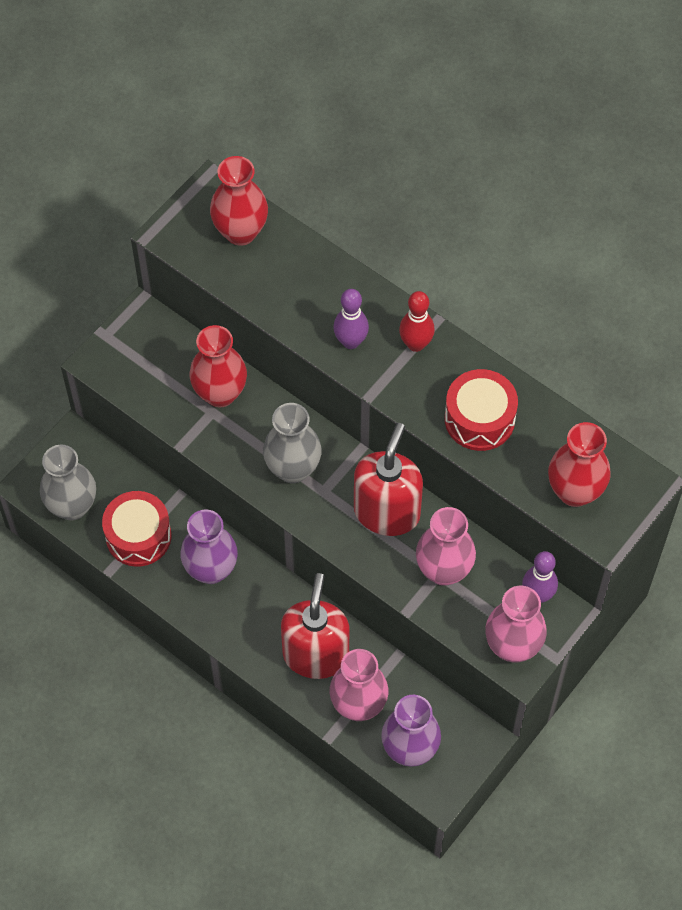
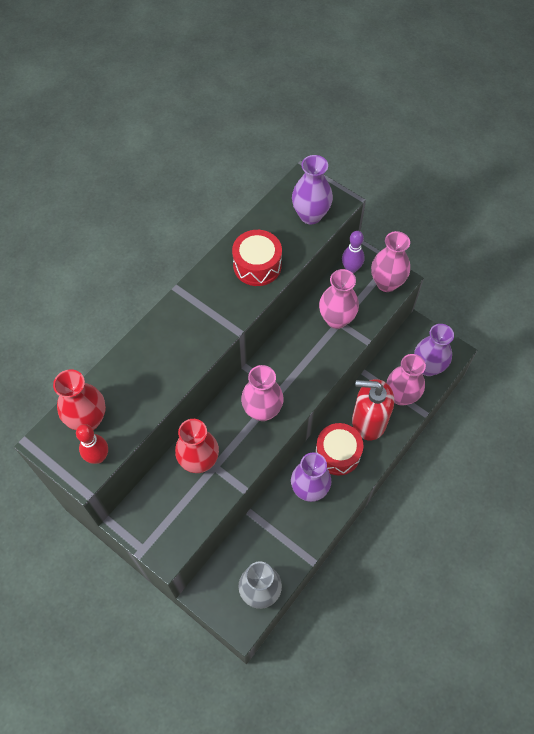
camera: 90 degrees left, 0 degrees up
red drum [102,491,171,567] -> red drum moved to [315,423,363,475]
grey vase [263,403,322,483] -> pink vase [241,365,284,421]
purple bowling pin [334,289,369,349] -> none
red soap dispenser [354,423,423,536] -> none
red bowling pin [399,291,435,352] -> red bowling pin moved to [76,424,108,464]
red vase [548,422,610,507] -> purple vase [292,155,333,224]

